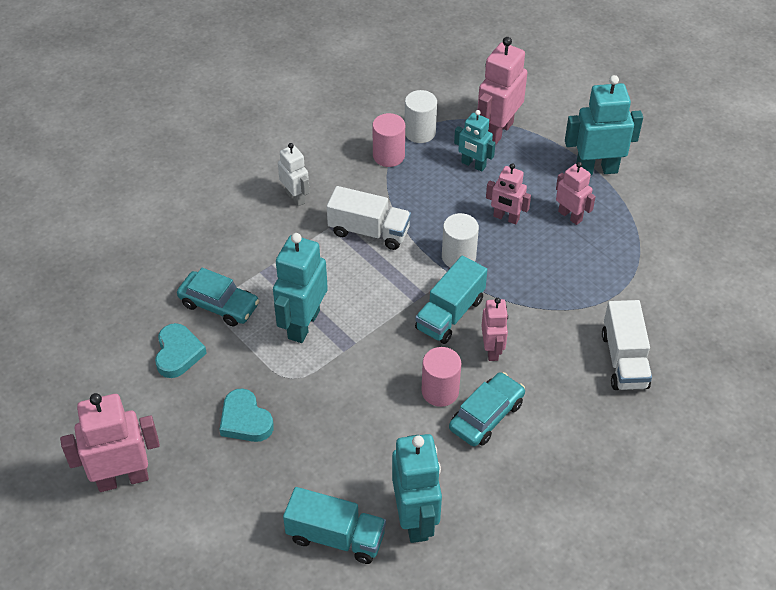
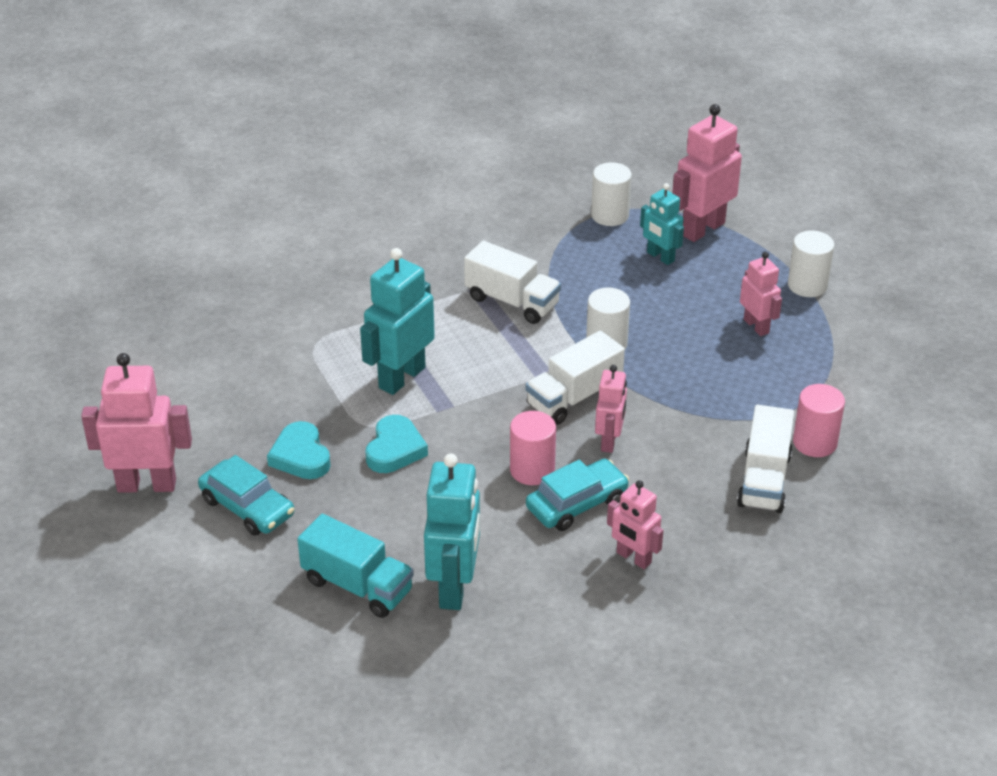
camera: 15 degrees right, 10 degrees down
turquoise heart [155,323,207,378] -> turquoise heart moved to [365,415,428,473]
turquoise car [177,267,259,326] -> turquoise car moved to [198,455,295,536]
white robot [278,143,310,206] -> none
pink cylinder [372,113,405,167] -> pink cylinder moved to [793,384,845,457]
turquoise truck [415,256,487,344] -> white truck [526,331,625,425]
pink robot [486,163,531,224] -> pink robot moved to [607,480,664,569]
turquoise robot [565,75,643,175] -> white cylinder [788,231,834,297]

